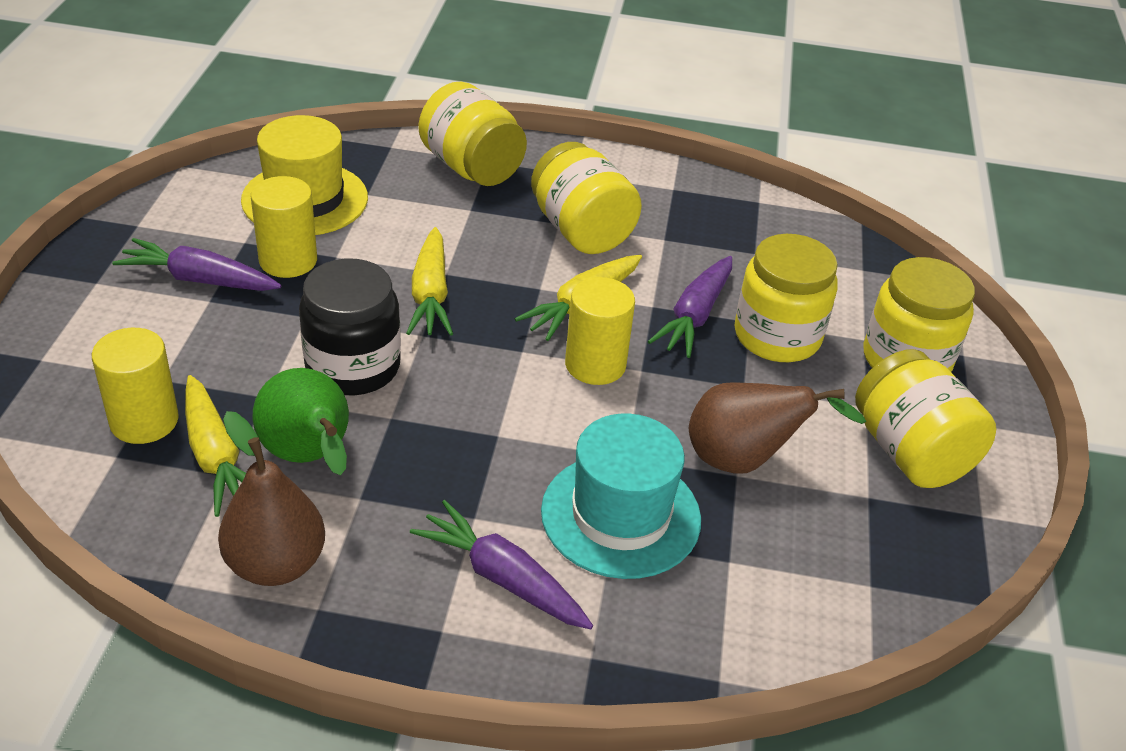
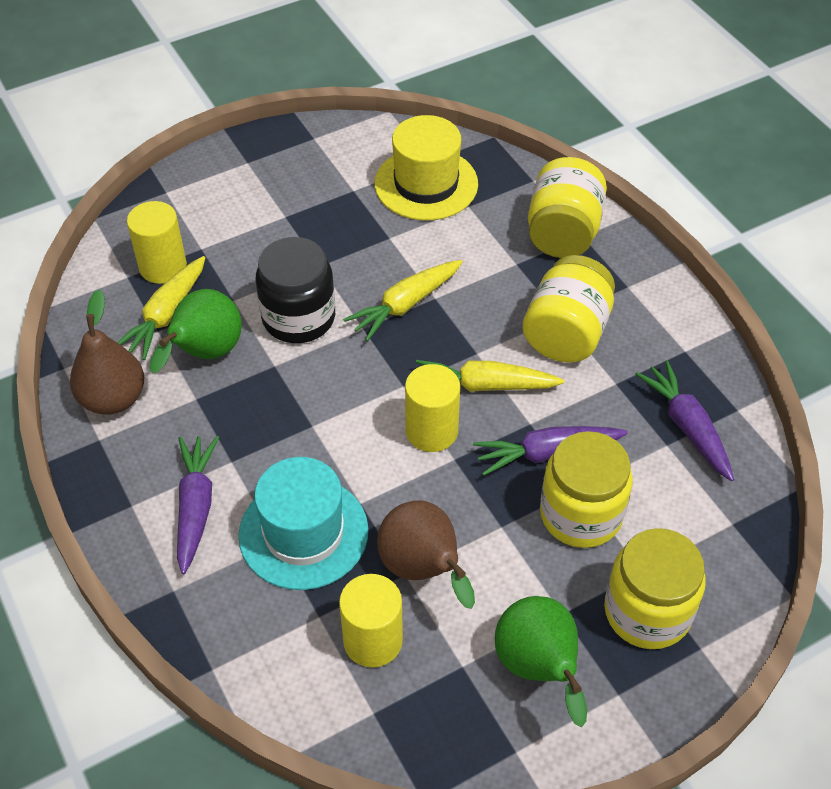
camera: 55 degrees right, 10 degrees up
purple carrot [112,238,281,291] -> purple carrot moved to [635,360,734,481]
yellow cylinder [251,176,317,278] -> yellow cylinder moved to [339,574,403,667]
yellow jar [855,349,996,488] -> green pear [495,596,587,727]

